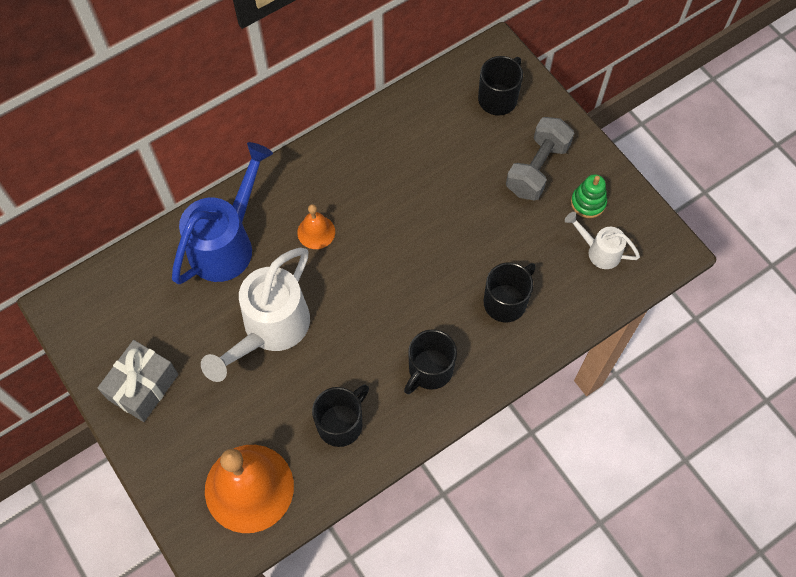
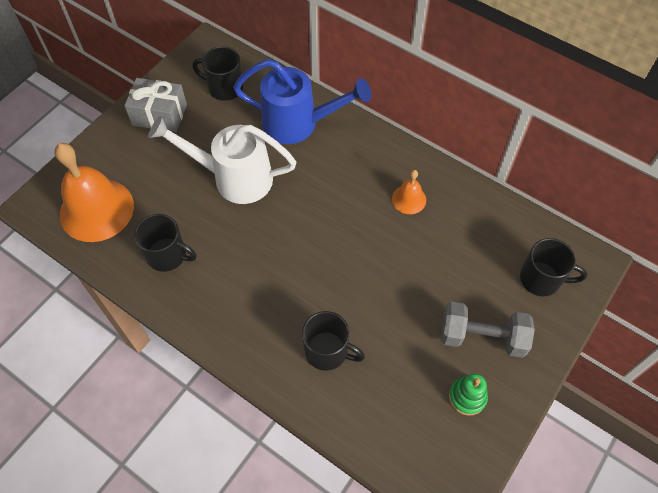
camera: 70 degrees right, 5 degrees down
orange bell [297,204,335,249] -> orange bell moved to [392,170,426,214]
black mug [404,329,457,394] -> black mug moved to [192,46,243,101]
white watering can [565,212,640,269] -> none

